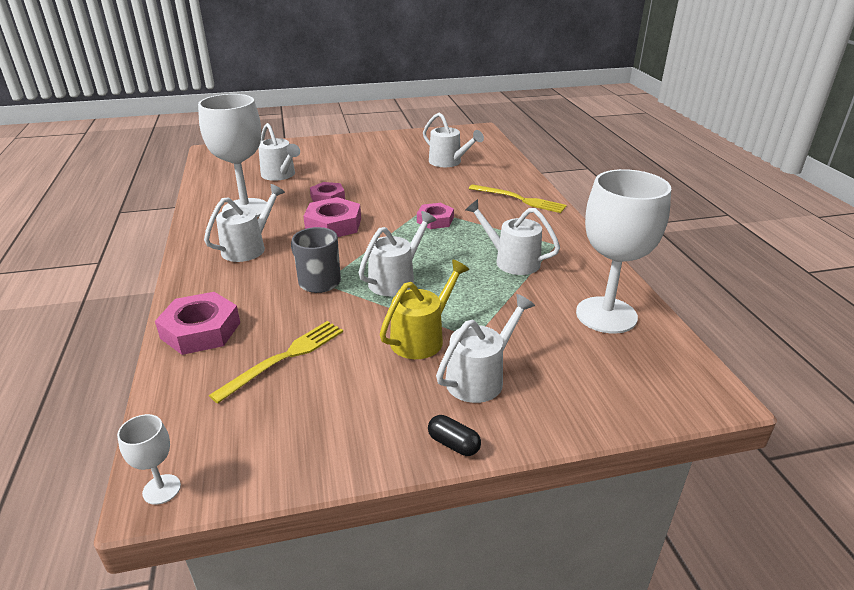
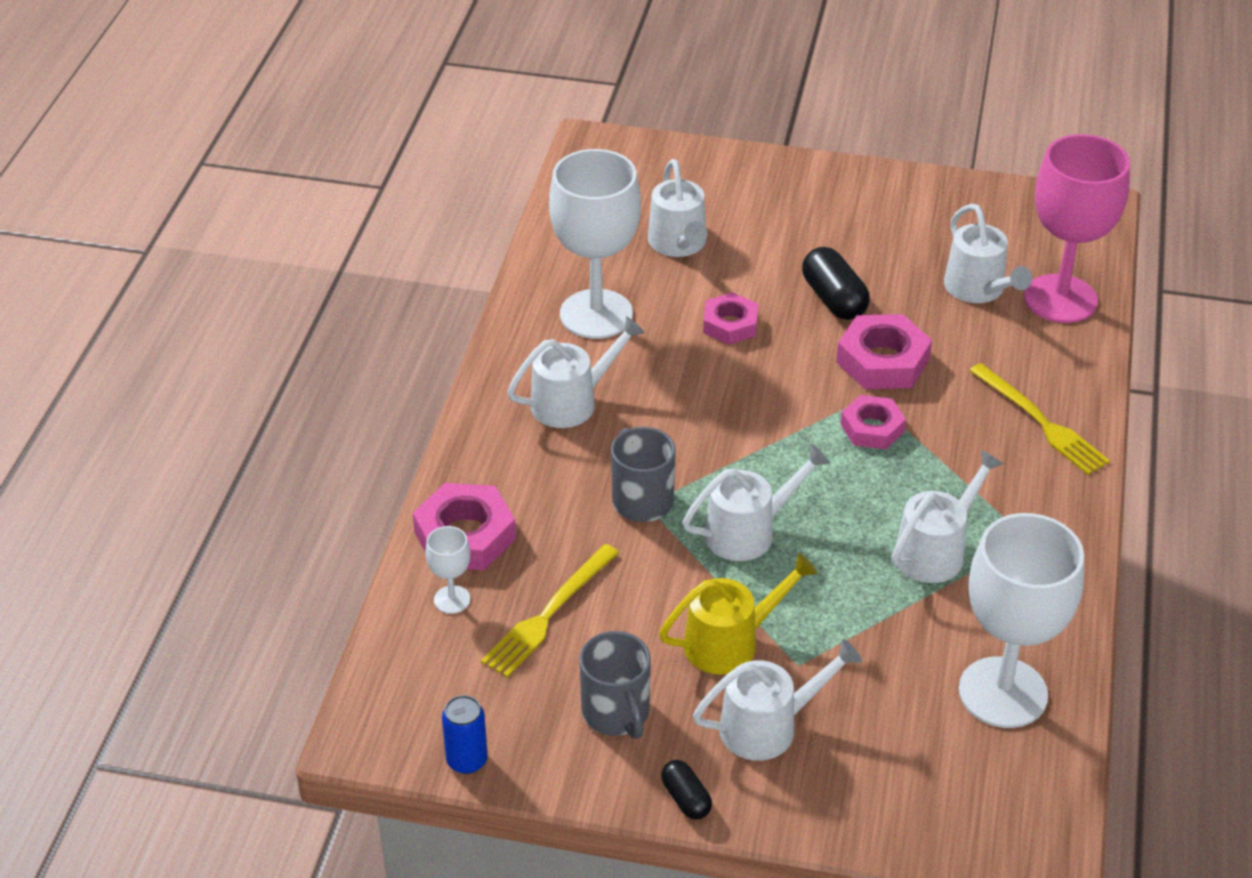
camera: 25 degrees right, 10 degrees up
white goblet [117,414,181,505] -> white goblet moved to [425,526,470,614]
yellow fork [209,321,343,404] -> yellow fork turned 150 degrees clockwise [481,544,619,677]
pink nut [303,197,361,237] -> pink nut moved to [836,314,932,389]
white watering can [465,199,560,275] -> white watering can turned 75 degrees clockwise [891,450,1004,583]
none -> blue can [442,695,488,774]
none -> grey mug [579,631,651,739]
none -> black capsule [802,247,870,320]
none -> pink goblet [1024,134,1130,323]

